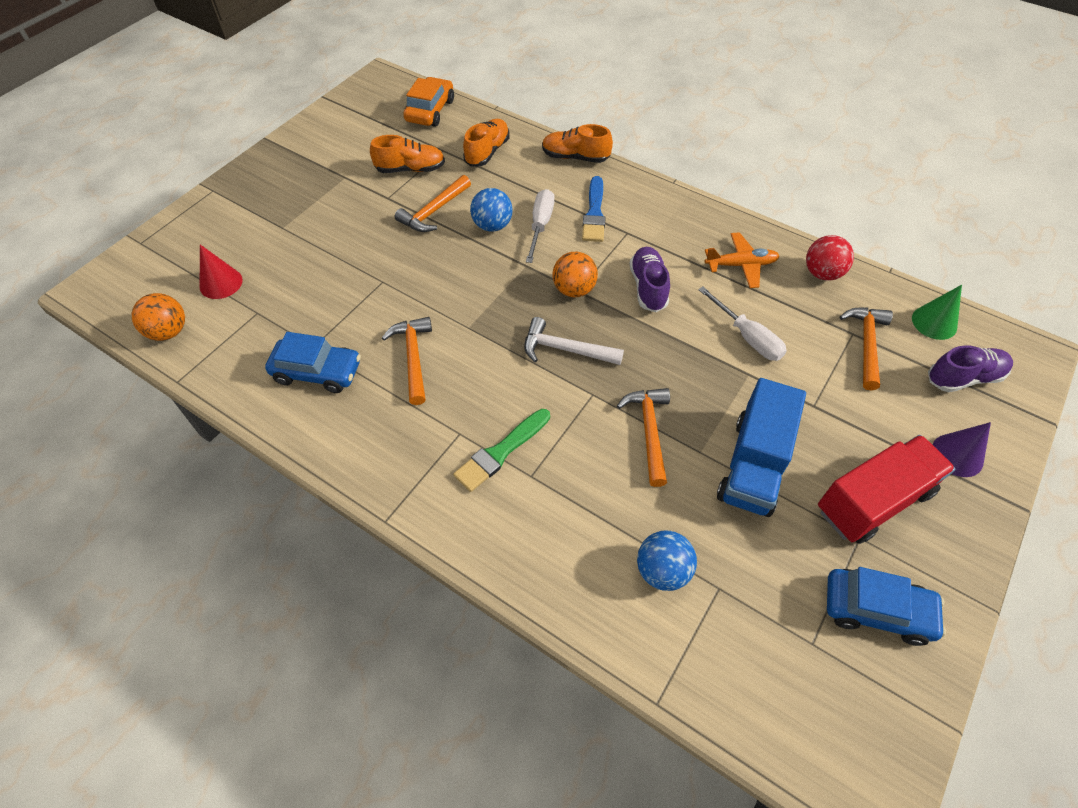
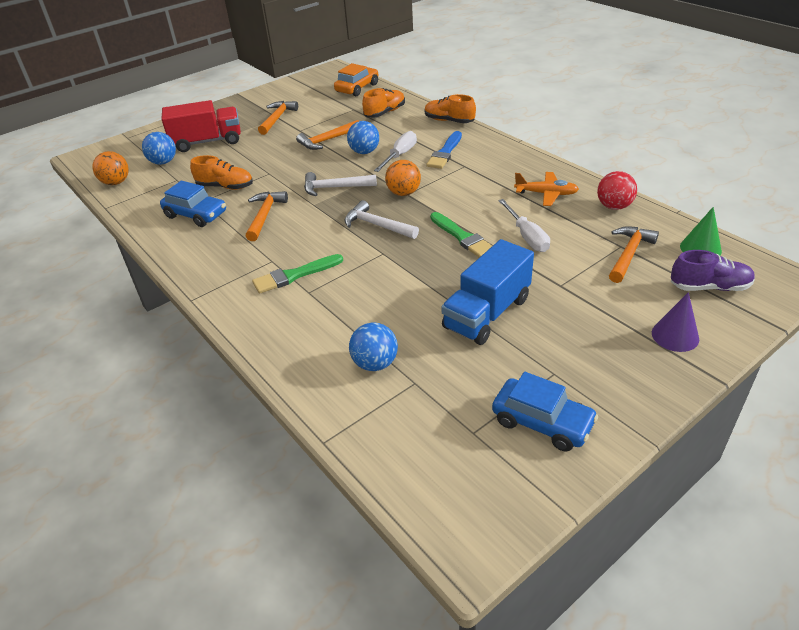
camera: 20 degrees right, 15 degrees down
red cone [200,245,243,299] -> blue ball [142,132,176,165]
orange shoe [370,135,445,173] -> orange shoe moved to [190,155,253,190]
orange hammer [617,388,670,487] -> orange hammer moved to [258,101,298,135]
purple shoe [630,247,670,312] -> none
red truck [818,435,955,544] -> red truck moved to [161,100,241,152]
none -> white hammer [304,172,377,196]
none -> green brush [430,212,492,258]

